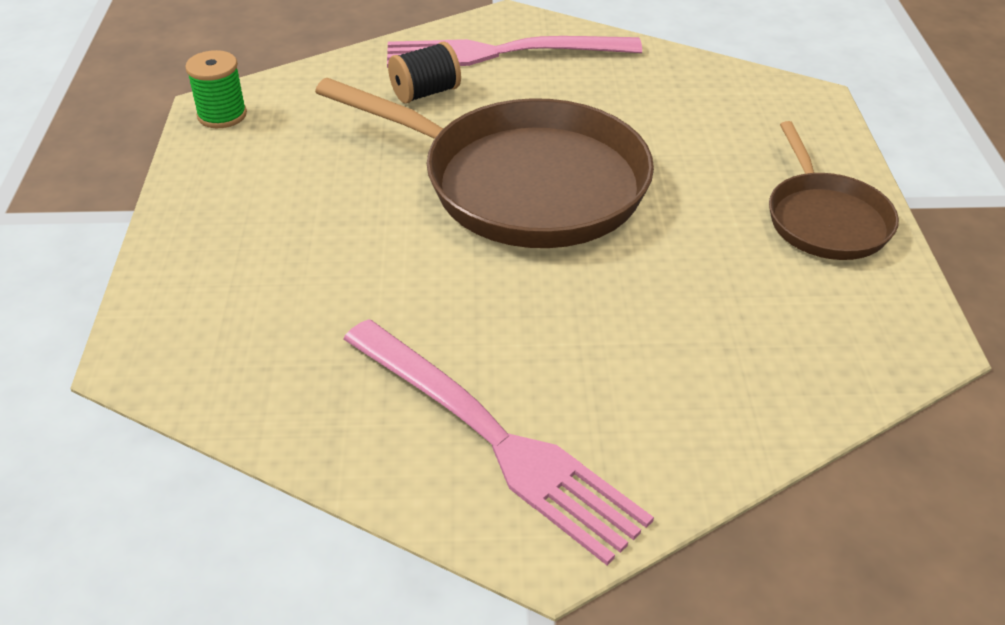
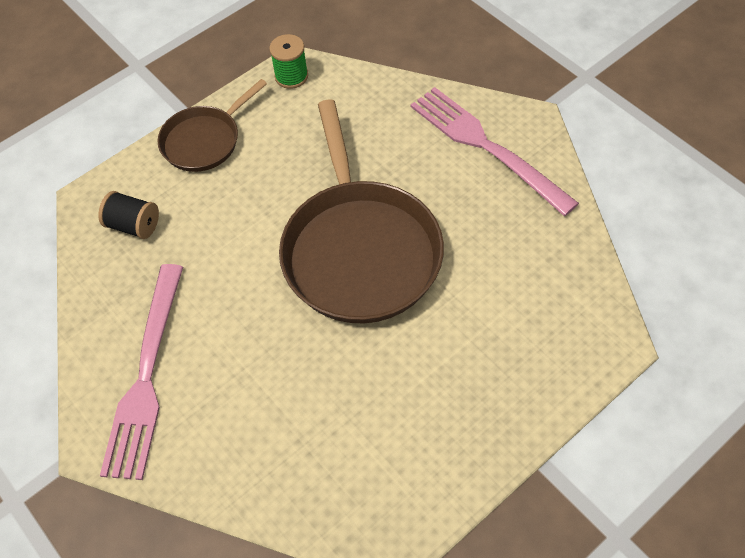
camera: 55 degrees right, 15 degrees up
black spool [388,41,461,104] -> black spool moved to [98,191,159,239]
brown pan [769,121,899,260] -> brown pan moved to [158,79,267,172]

